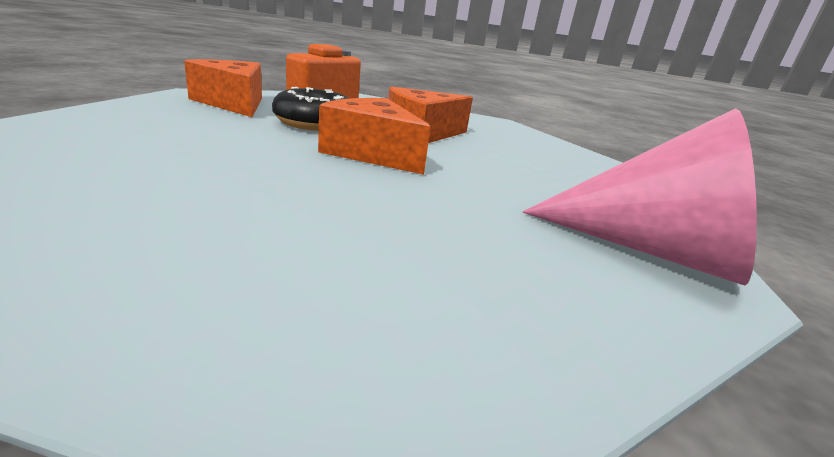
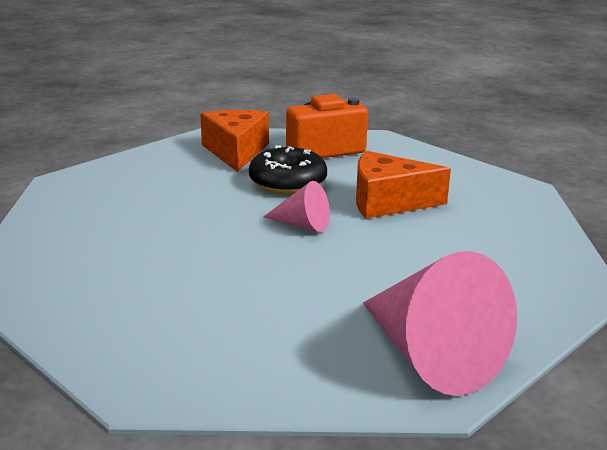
camera: 35 degrees right, 0 degrees up
orange cheese [318,98,431,175] -> pink cone [263,181,330,232]

